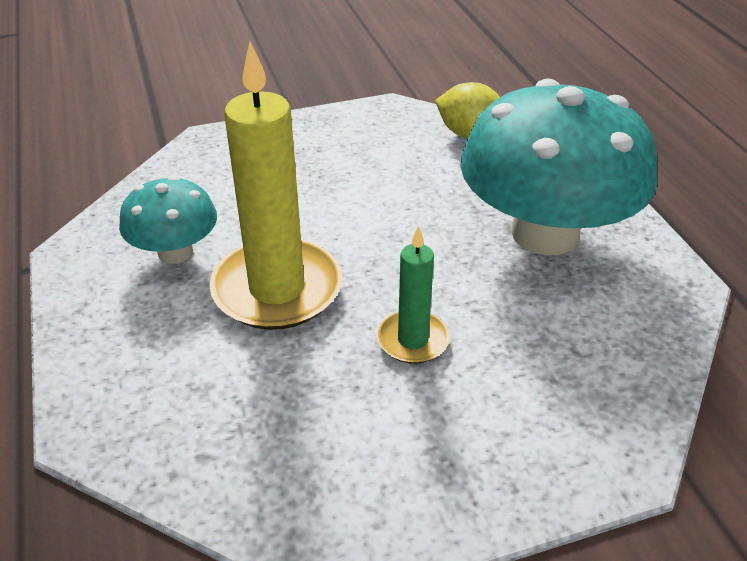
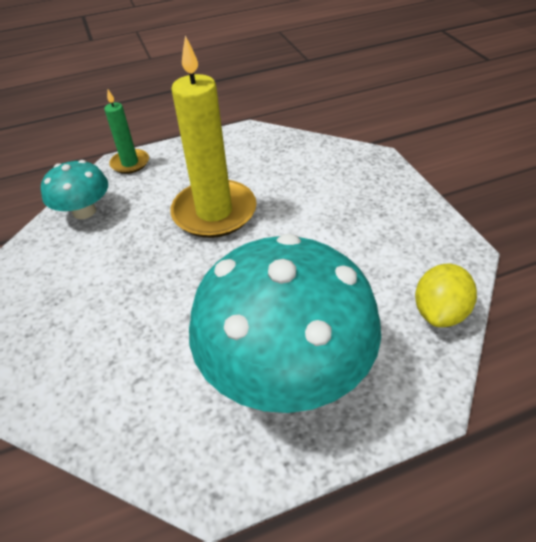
camera: 90 degrees right, 5 degrees up
turquoise mushroom [119,176,217,264] -> turquoise mushroom moved to [41,160,108,219]
green candle [377,226,450,364] -> green candle moved to [104,90,149,174]

